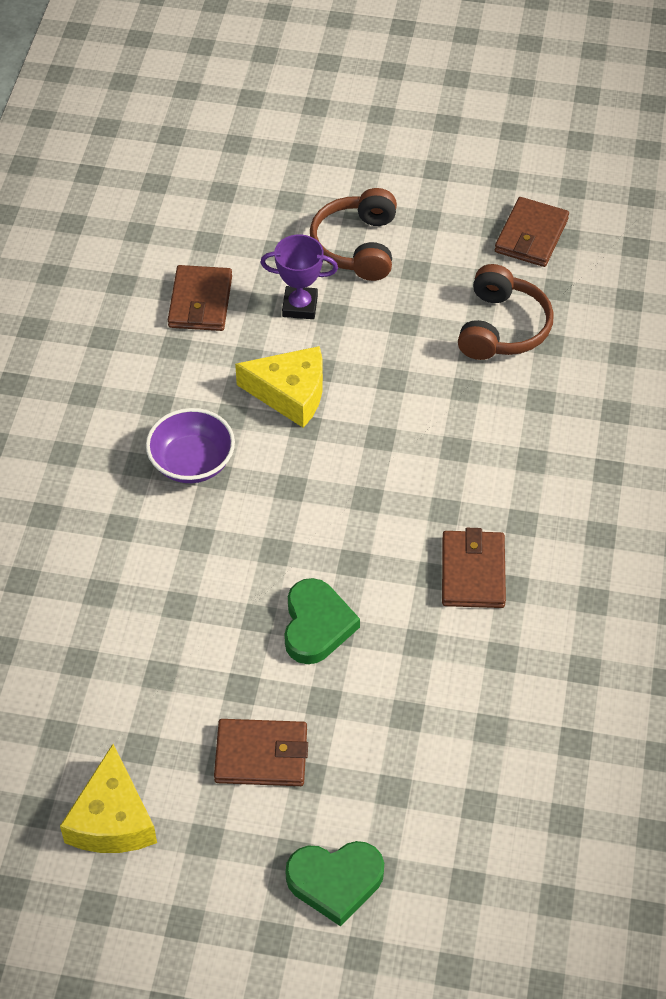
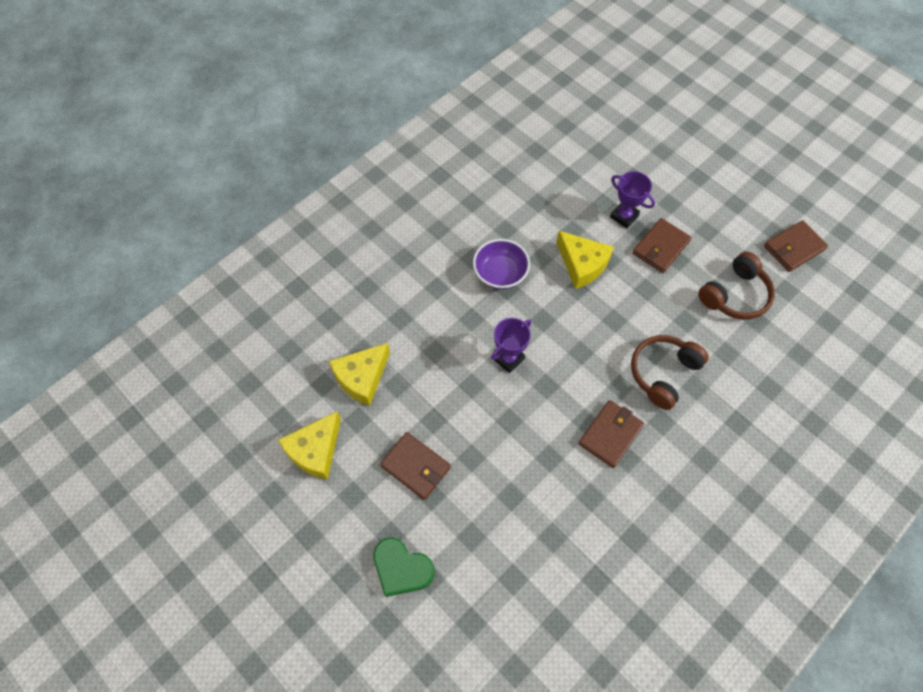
camera: 35 degrees right, 10 degrees up
brown wallet [168,265,232,331] -> brown wallet moved to [633,218,692,273]
green heart [284,578,360,664] -> none
brown headphones [310,188,397,281] -> brown headphones moved to [631,335,709,410]
none -> yellow cheese [329,343,390,406]
none -> purple trophy [491,318,531,373]

